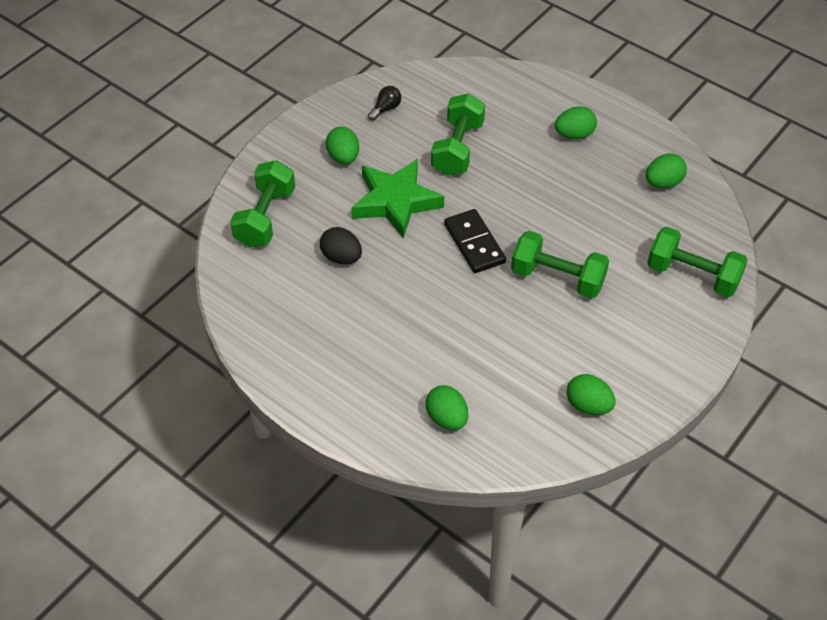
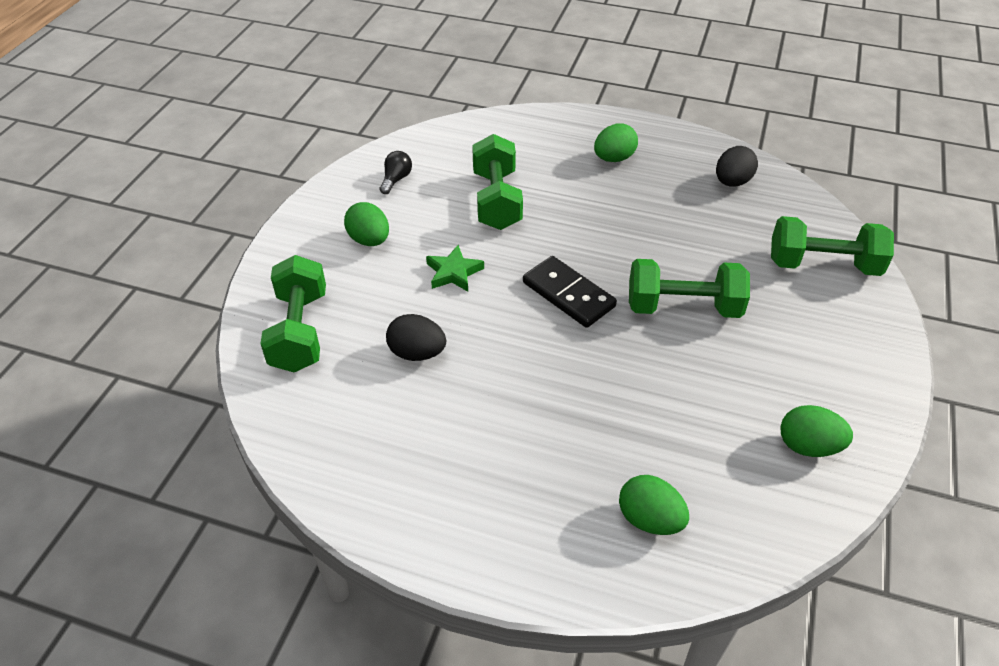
camera: 20 degrees left, 5 degrees down
green star [351,159,444,239] -> green star [426,245,484,292], size x0.51
green egg [646,153,687,188] -> black egg [716,146,758,187]

